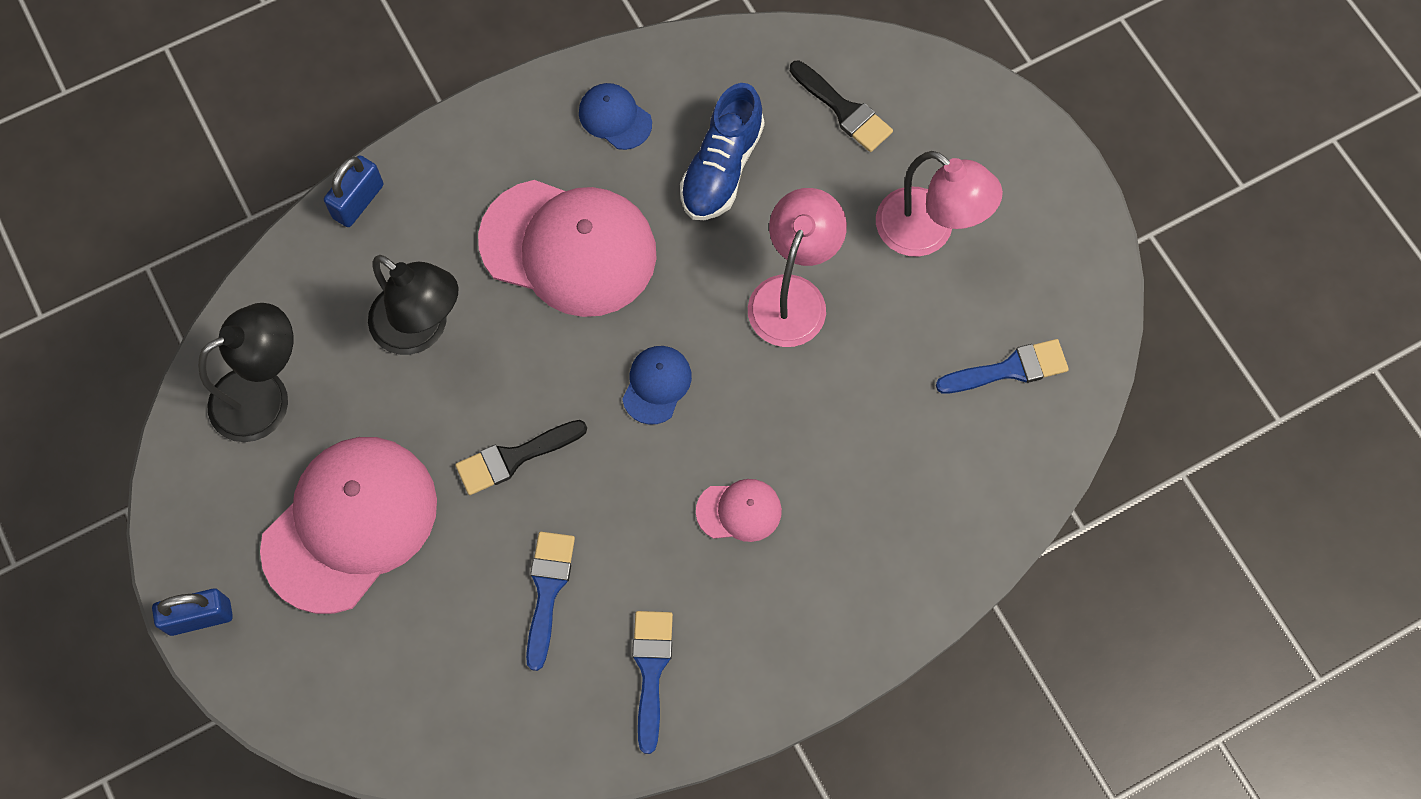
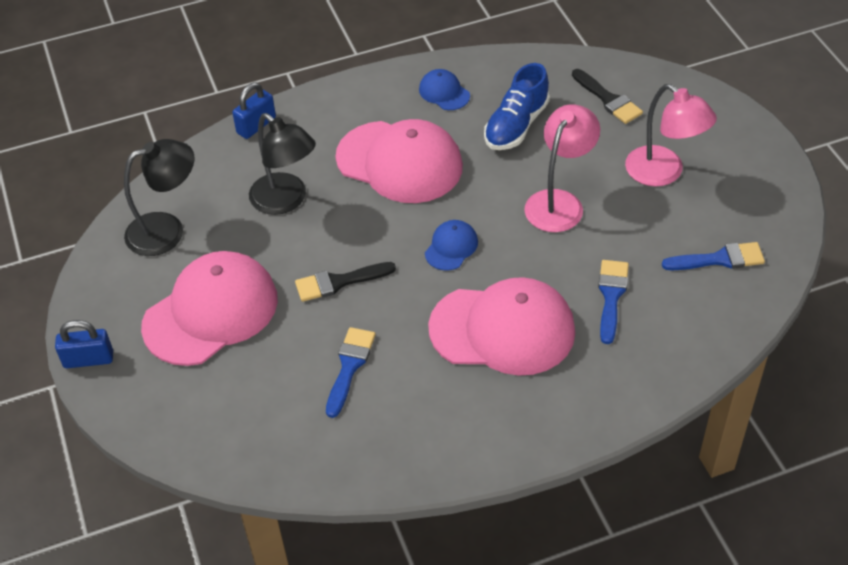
camera: 10 degrees right, 20 degrees down
blue brush [632,611,673,754] -> blue brush moved to [598,260,629,344]
pink cap [696,479,782,542] -> pink cap [428,277,575,376], size x2.22

